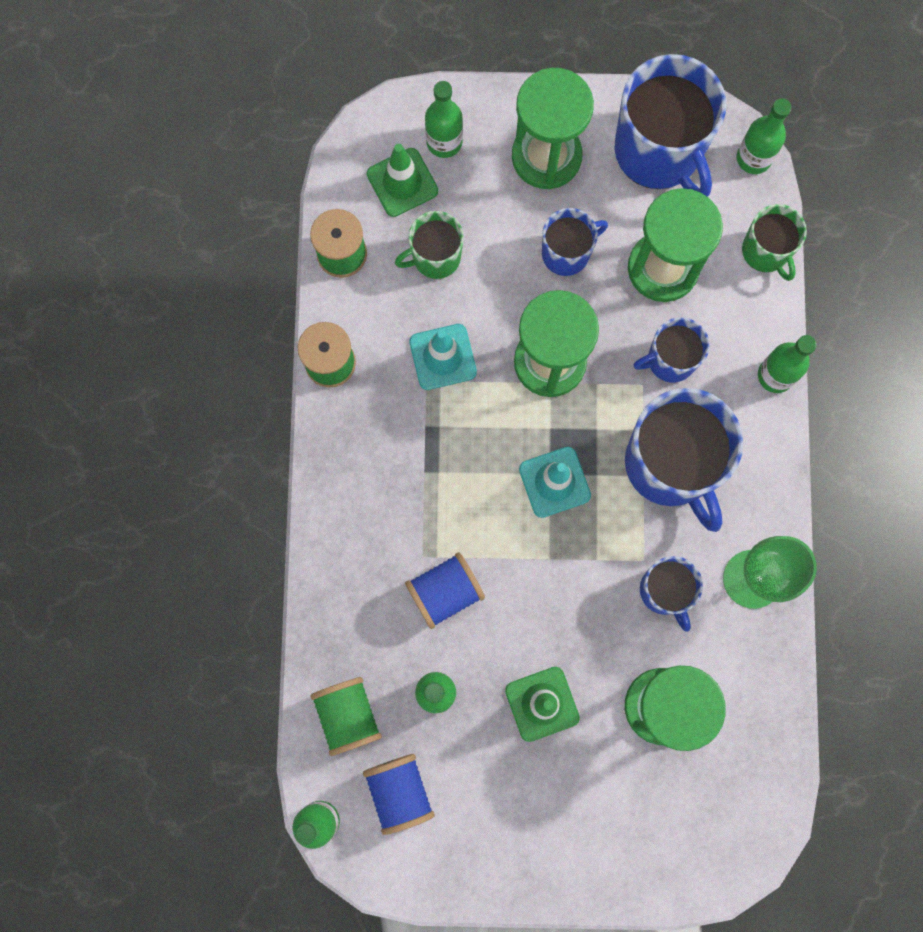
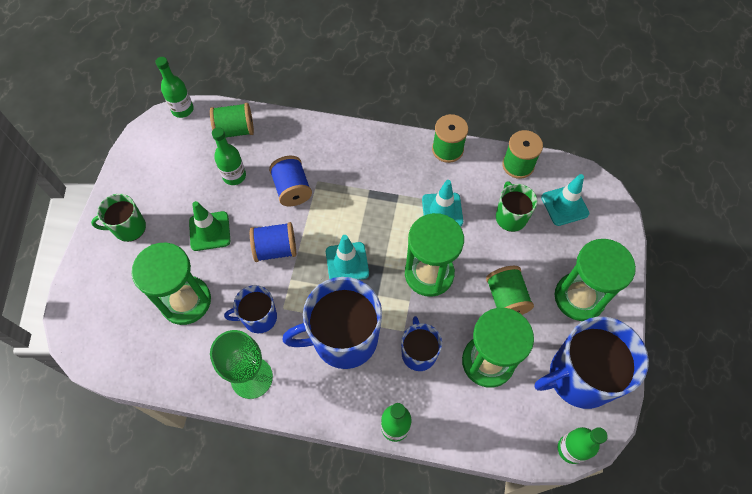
camera: 100 degrees right, 15 degrees down
blue spool [363,754,435,835] -> blue spool moved to [250,222,296,262]
green traffic cone [367,144,438,217] -> turquoise traffic cone [541,174,589,226]
green bottle [425,81,463,158] -> none
blue mug [542,208,608,276] -> green spool [486,266,534,315]
green mug [742,204,807,281] -> green mug moved to [91,194,146,242]

